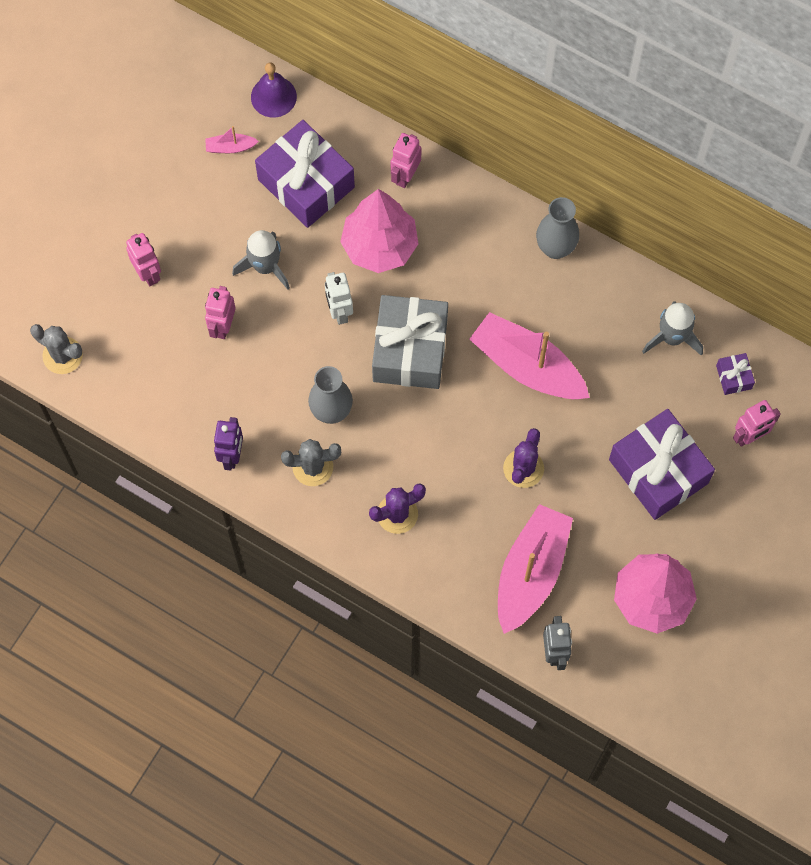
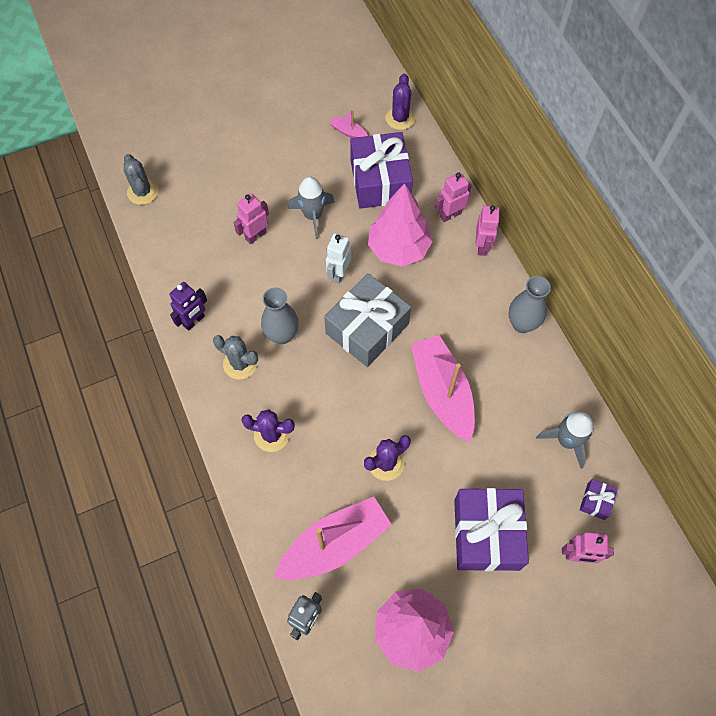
camera: 35 degrees right, 5 degrees down
pink robot [126,233,161,286] -> pink robot moved to [476,205,500,256]
purple bell [251,62,297,118] -> purple cactus [385,74,415,130]

